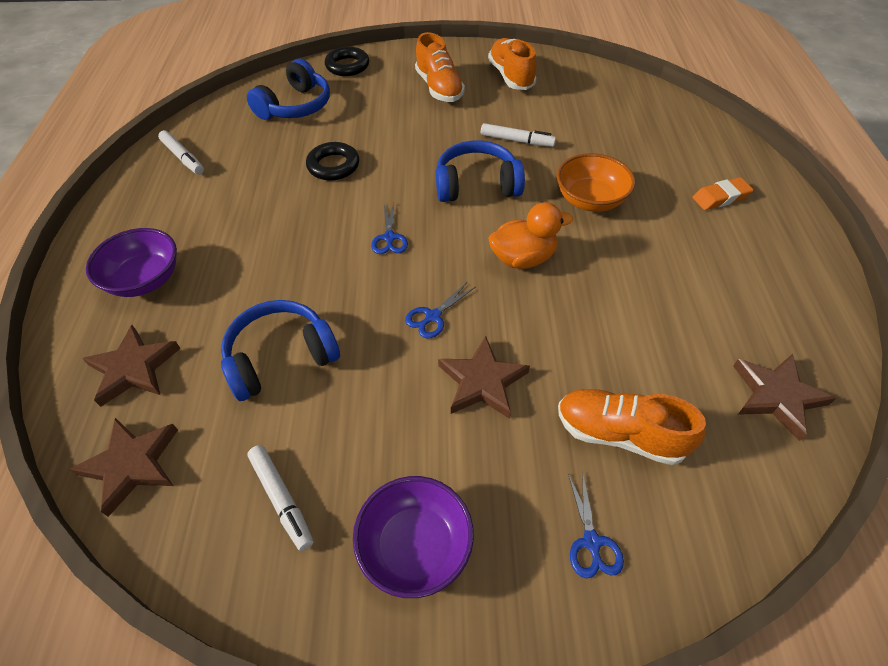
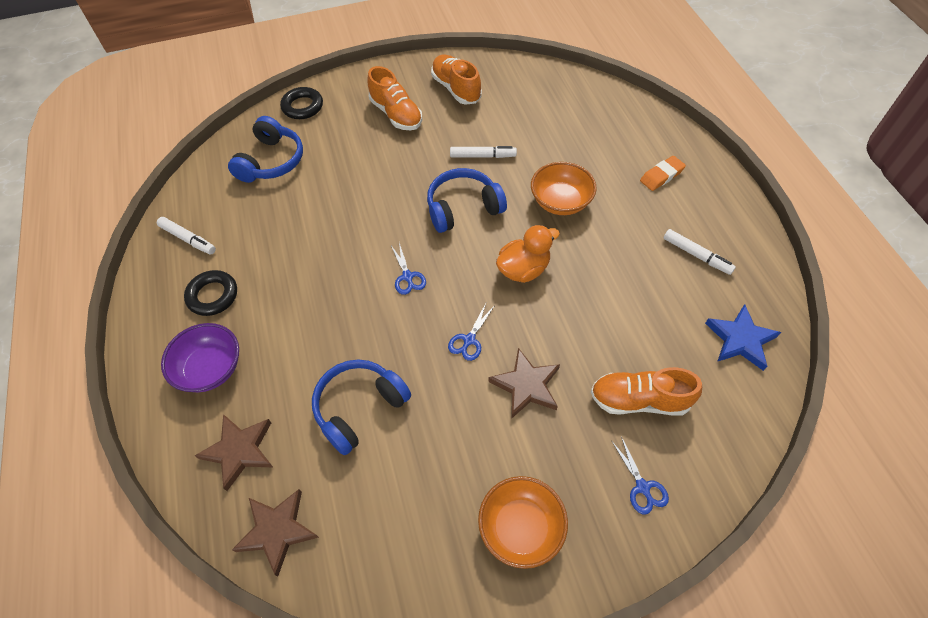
camera: 15 degrees left, 5 degrees up
white marker [247,445,313,551] -> white marker moved to [664,229,736,275]
black ring [306,142,359,181] -> black ring moved to [184,270,237,316]
purple bowl [353,476,474,598] -> orange bowl [478,476,568,569]
brown star [733,354,836,441] -> blue star [705,304,781,371]

